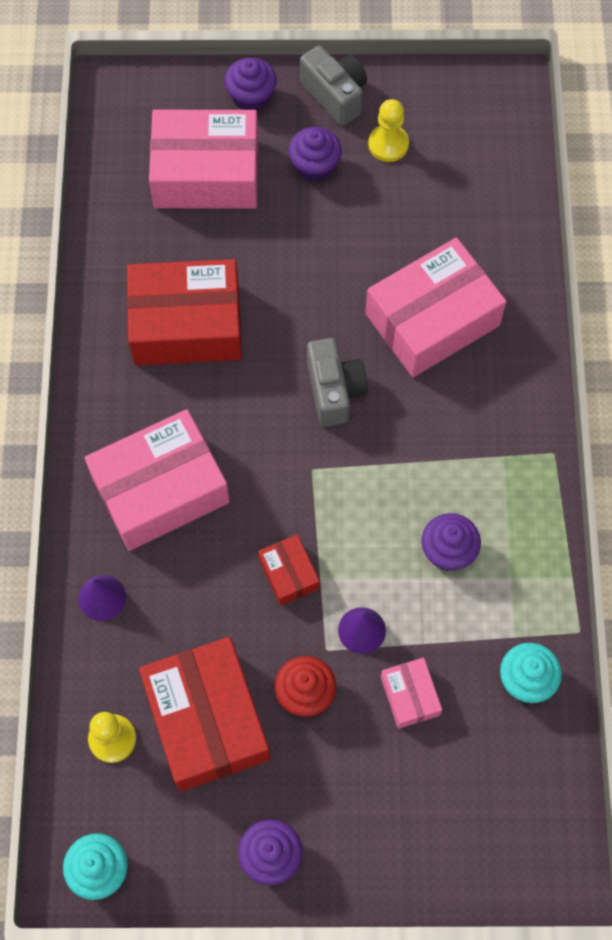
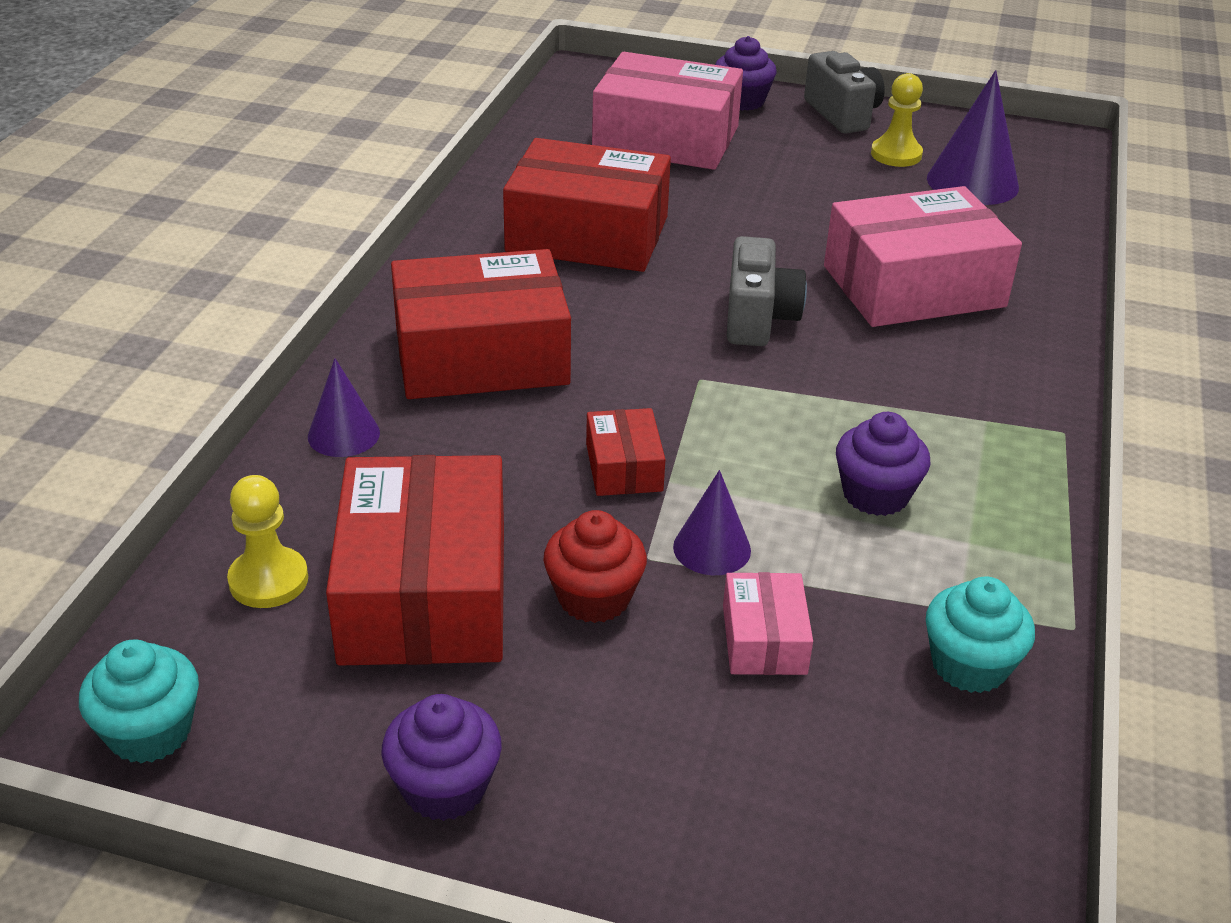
camera: 15 degrees right, 30 degrees down
pink box [85,409,230,551] -> red box [391,249,571,399]
purple cupcake [288,127,342,182] -> none
none -> purple cone [927,70,1019,205]

